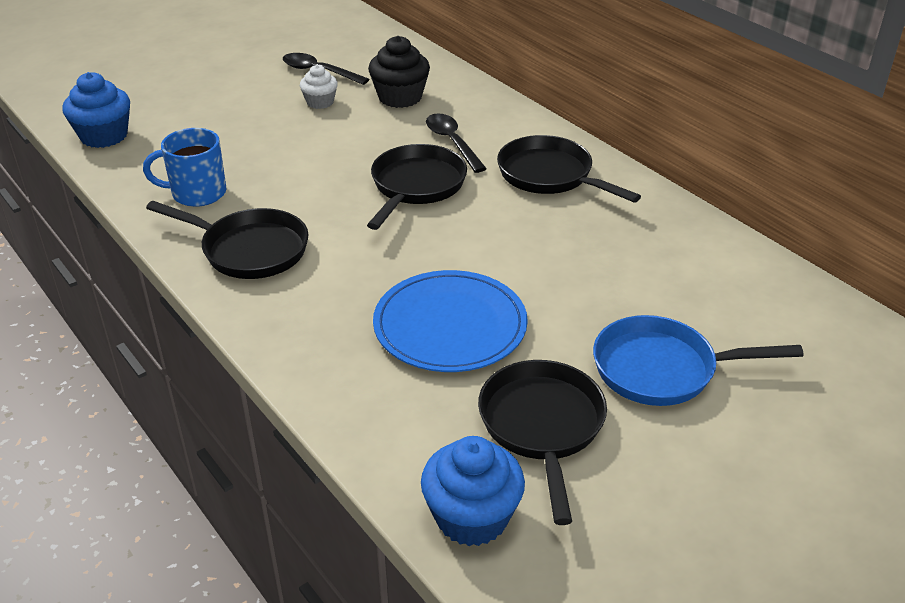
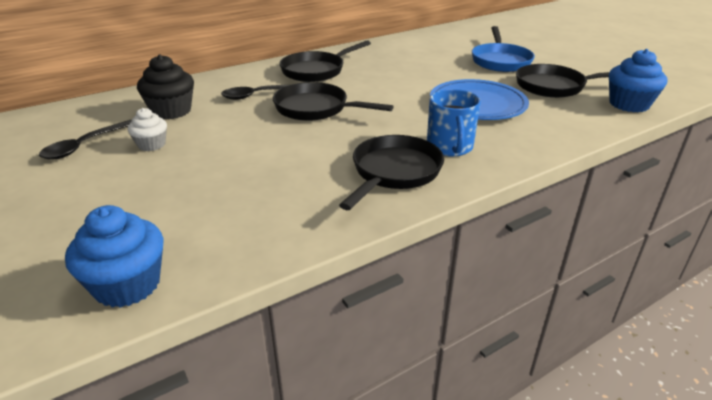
camera: 85 degrees left, 5 degrees down
blue mug [143,128,227,207] -> blue mug moved to [427,89,481,157]

